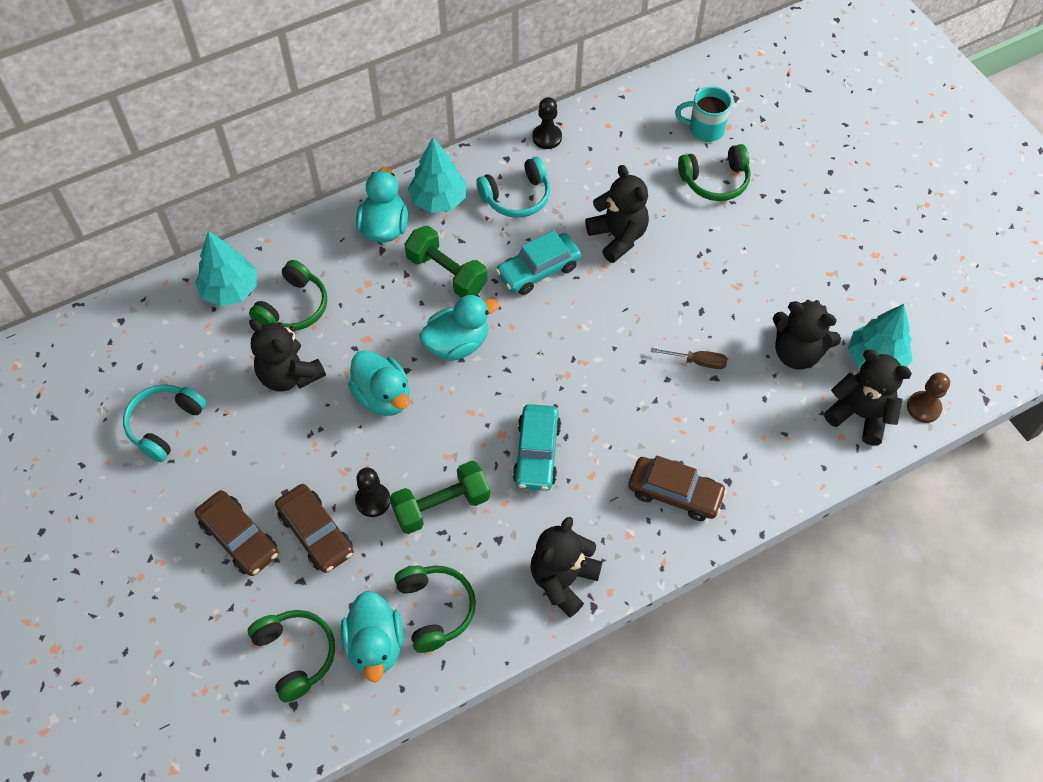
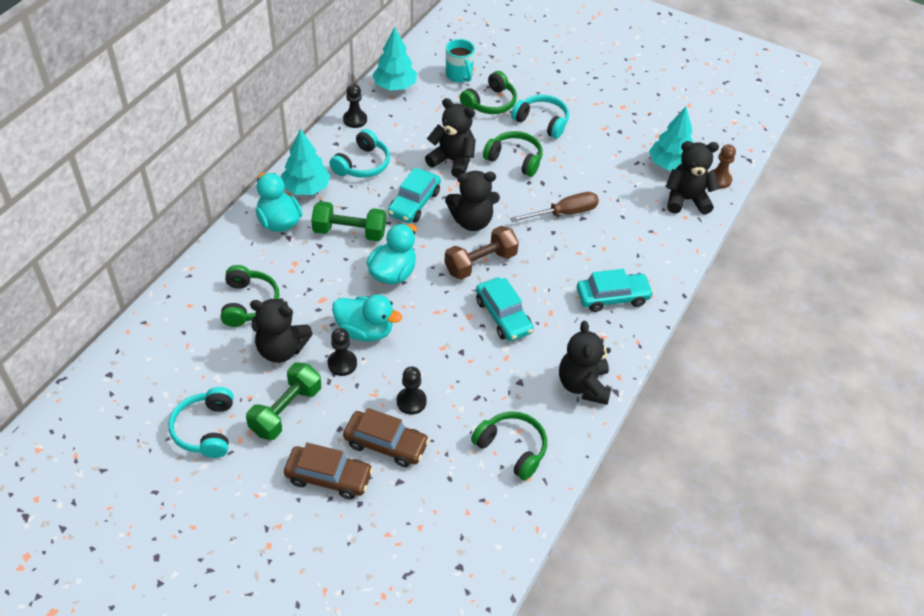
camera: 35 degrees left, 10 degrees down
turquoise tree [195,231,257,307] -> turquoise tree moved to [373,27,417,90]
green headphones [248,610,335,702] -> green headphones moved to [483,131,543,177]
turquoise duck [341,591,403,682] -> none
green dumbbell [390,461,490,534] -> green dumbbell moved to [246,362,321,440]
brown car [628,456,727,521] -> turquoise car [577,269,654,312]
brown screwdriver [651,348,727,369] -> brown screwdriver [510,192,599,222], size x1.57
turquoise mug [675,86,732,142] -> turquoise mug turned 90 degrees counterclockwise [446,39,475,82]
black teddy bear [773,300,841,369] -> black teddy bear moved to [445,171,500,231]
none -> black pawn [328,328,357,376]
none -> brown dumbbell [445,226,519,280]
none -> turquoise headphones [511,95,569,138]

